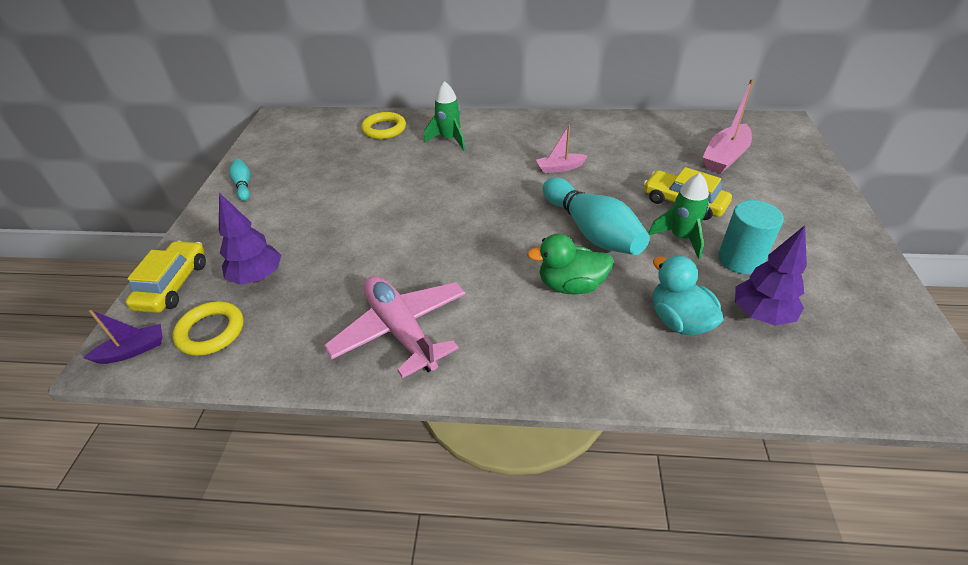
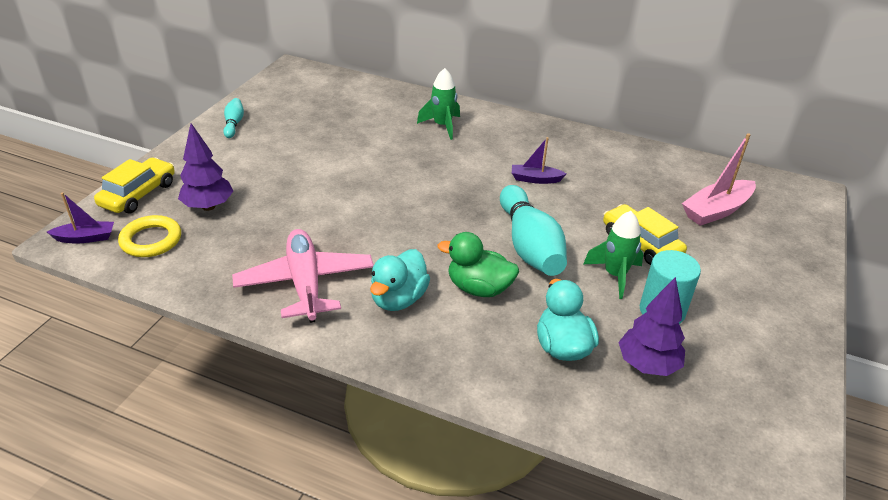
camera: 15 degrees right, 5 degrees down
yellow ring [361,112,406,139] -> none
pink boat [536,125,588,173] -> purple boat [512,137,567,184]
none -> turquoise duck [370,249,430,311]

